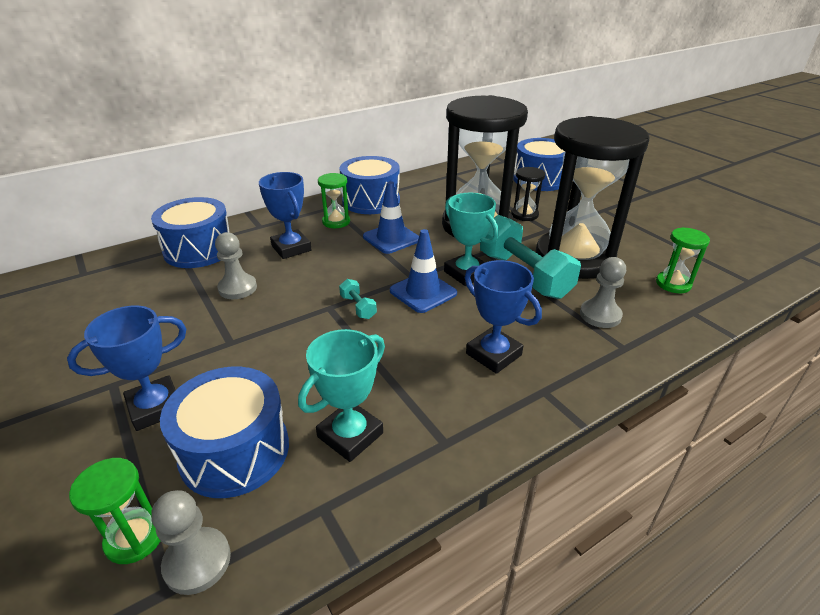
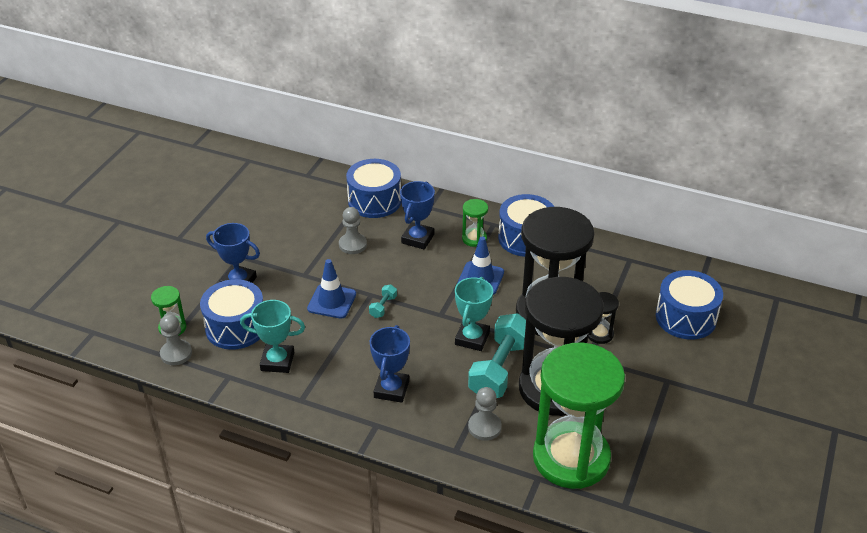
camera: 55 degrees right, 5 degrees up
blue traffic cone [390,229,457,313] -> blue traffic cone moved to [307,259,356,319]
green hourglass [656,227,710,293] -> green hourglass [533,342,625,489], size x2.50

